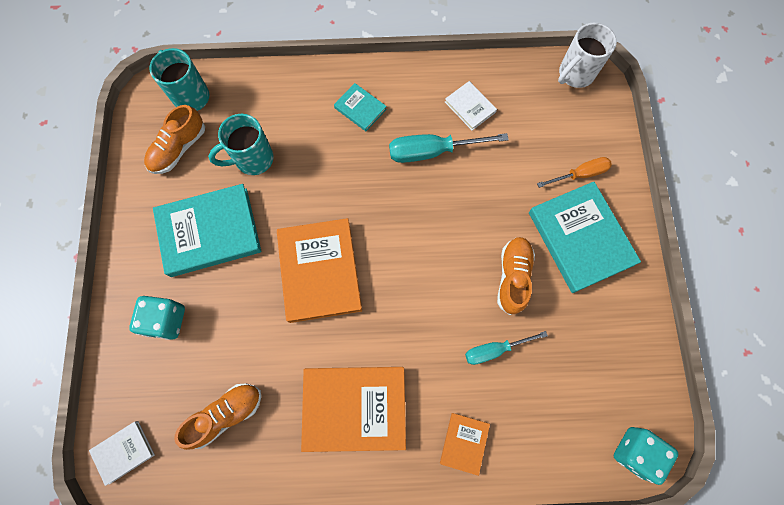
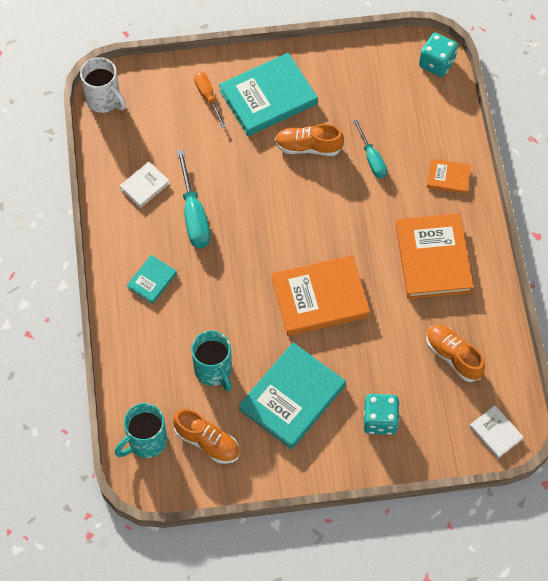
camera: 95 degrees left, 10 degrees down
turquoise book [153,184,261,277] -> turquoise book turned 60 degrees clockwise [239,342,346,449]

